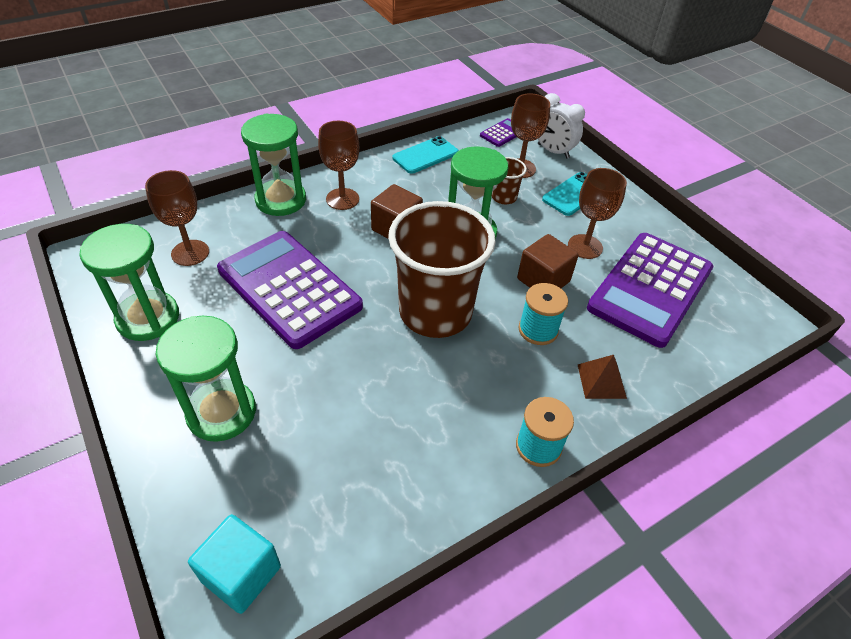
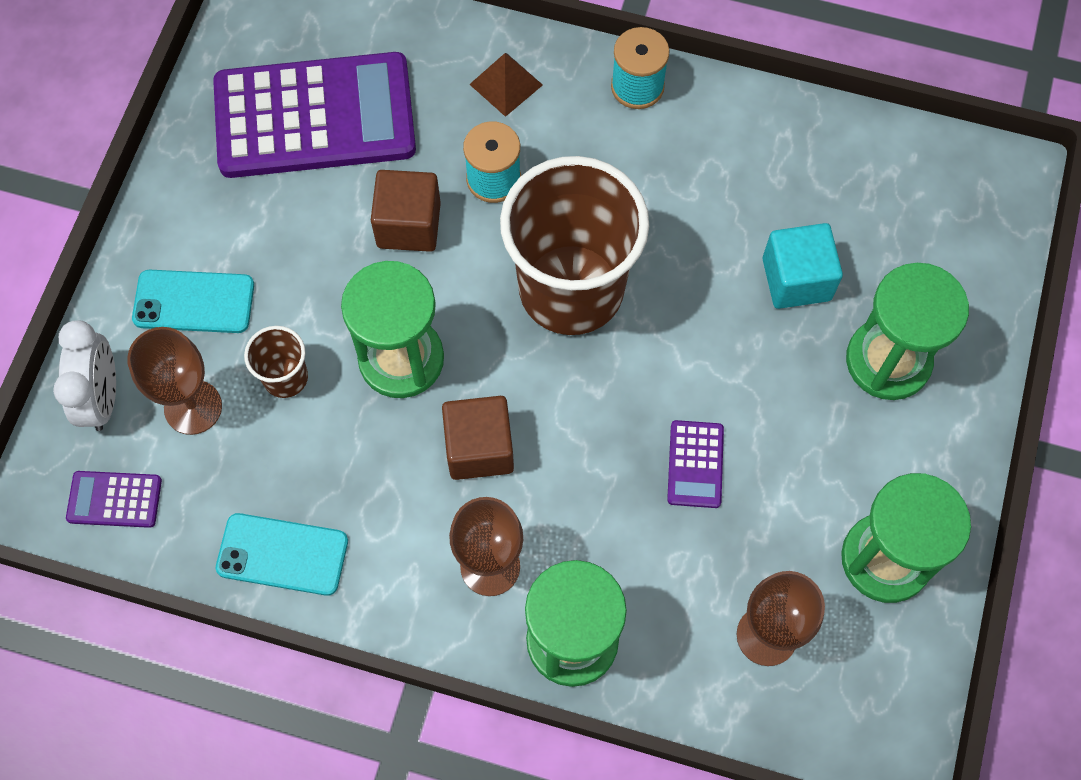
camera: 130 degrees left, 20 degrees up
turquoise cube [188,514,281,614] -> turquoise cube moved to [763,223,843,309]
purple calculator [217,231,363,349] -> purple calculator [667,420,724,508], size x0.41
brown goblet [568,168,627,259] -> none

